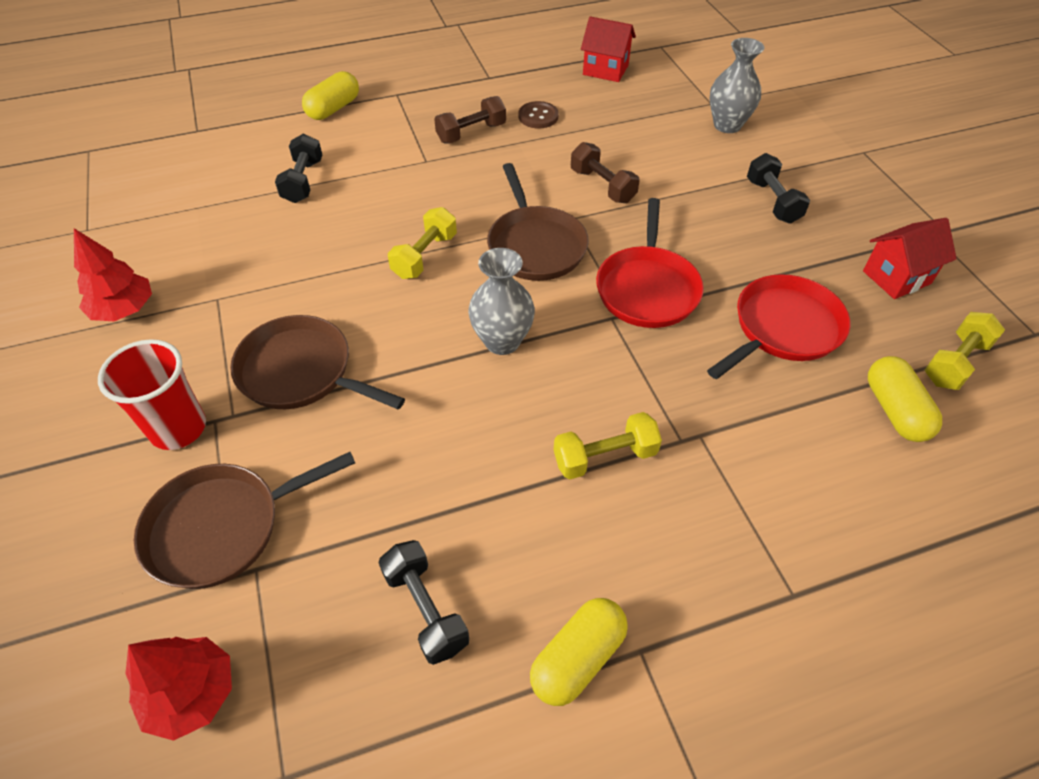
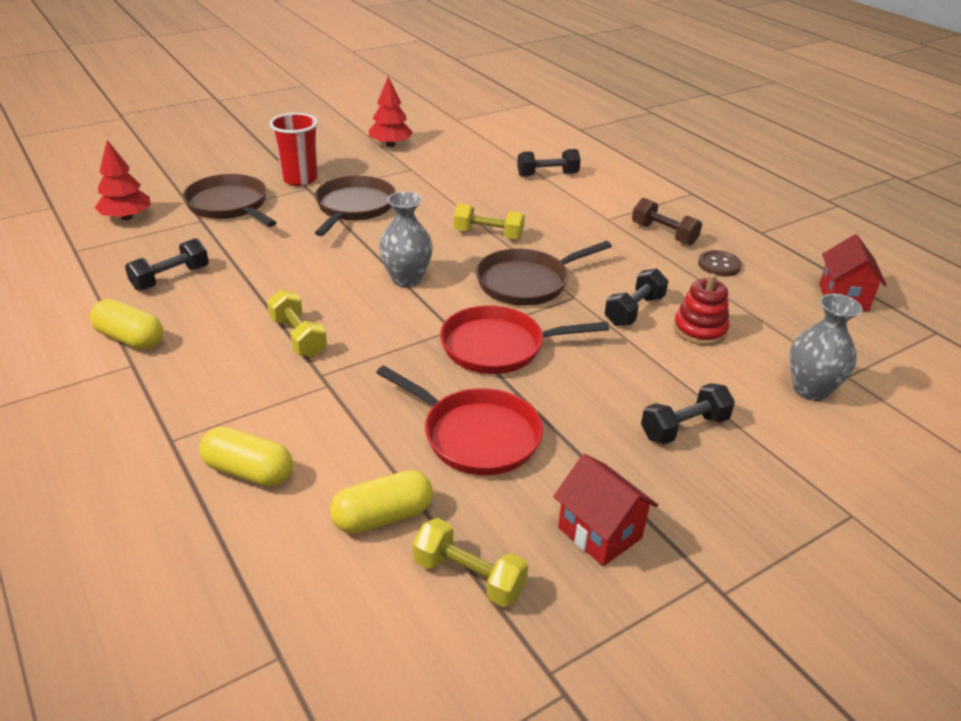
camera: 75 degrees right, 15 degrees down
yellow capsule [302,71,359,120] -> yellow capsule moved to [199,427,293,487]
brown dumbbell [571,142,640,203] -> black dumbbell [605,268,668,326]
none -> red stacking toy [673,273,729,345]

